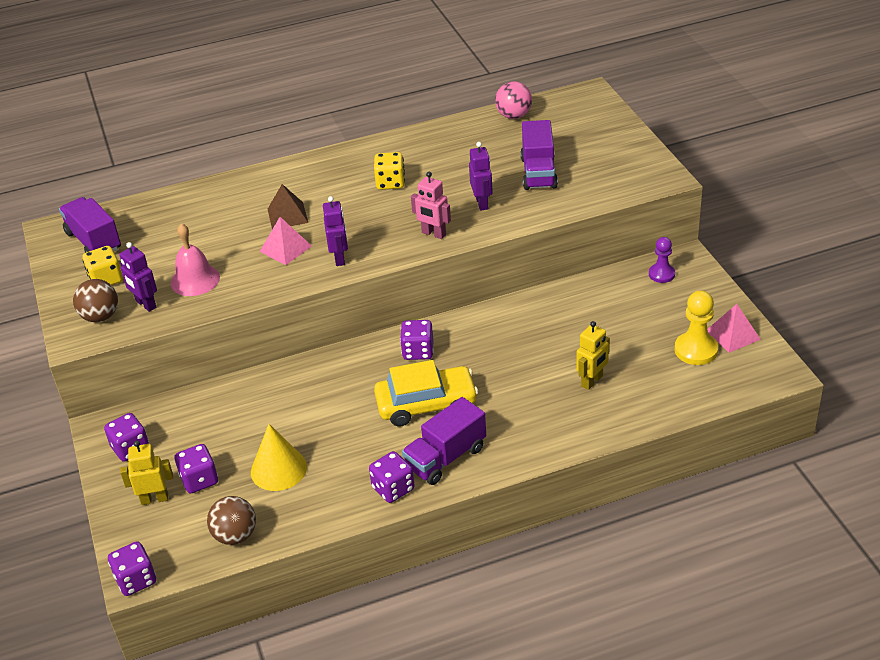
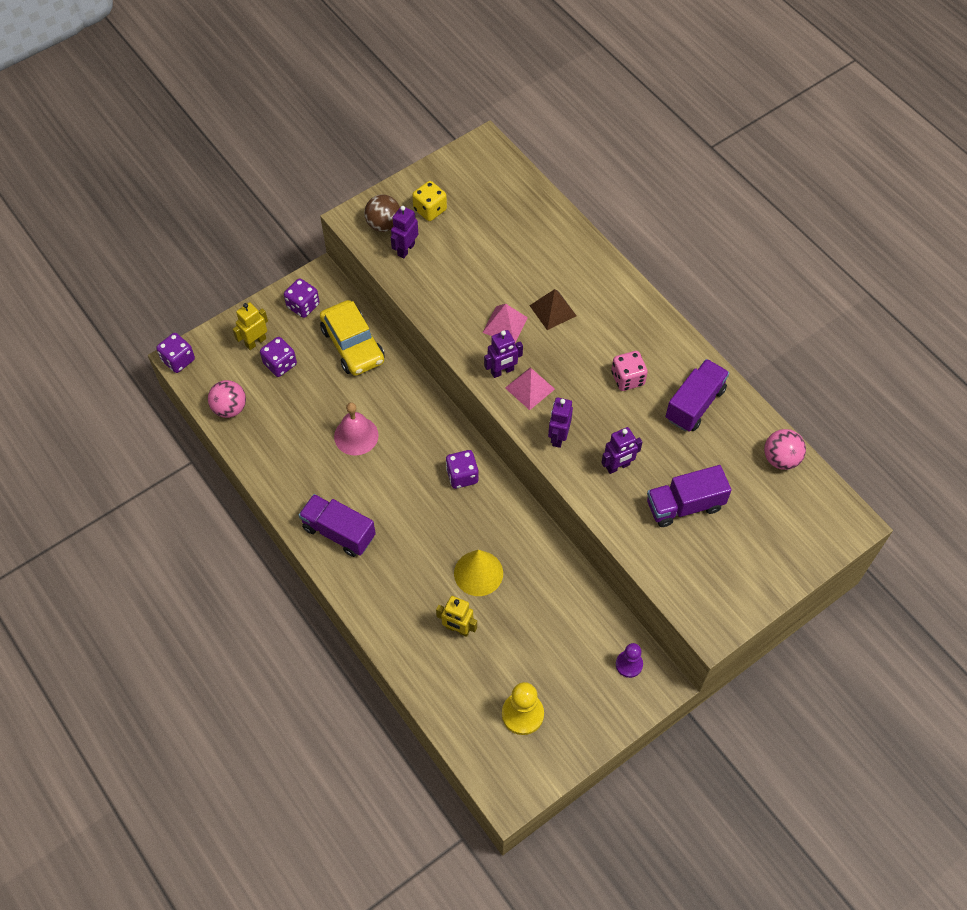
camera: 70 degrees right, 20 degrees up
purple truck [59,197,121,253] -> purple truck moved to [665,359,730,432]
yellow robot [120,440,173,505] -> yellow robot turned 105 degrees counterclockwise [233,302,268,350]
pink bell [171,223,220,296] -> pink bell moved to [334,402,379,455]
brown ball [207,496,256,545] -> pink ball [208,380,246,418]
yellow cone [251,424,307,491] -> yellow cone moved to [454,550,503,596]
purple dice [369,451,415,503] -> none
yellow dice [374,152,405,190] -> pink dice [611,351,648,391]
yellow car [374,360,478,427] -> yellow car moved to [320,300,385,376]
pink robot [411,172,451,239] -> purple robot [548,397,573,448]
pink pyramid [707,304,761,353] -> pink pyramid moved to [505,367,555,410]

